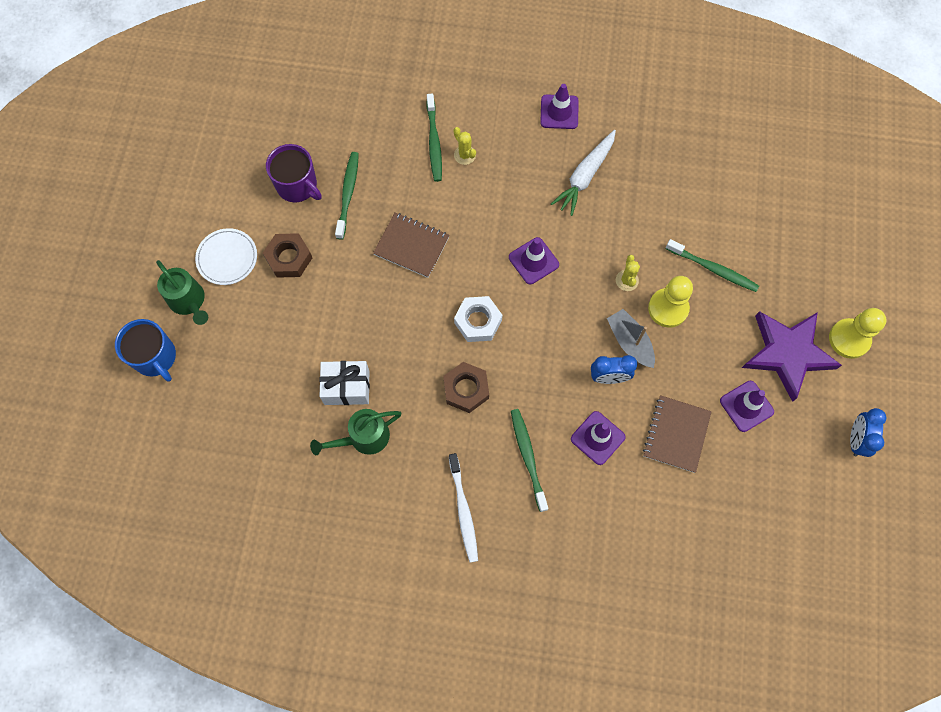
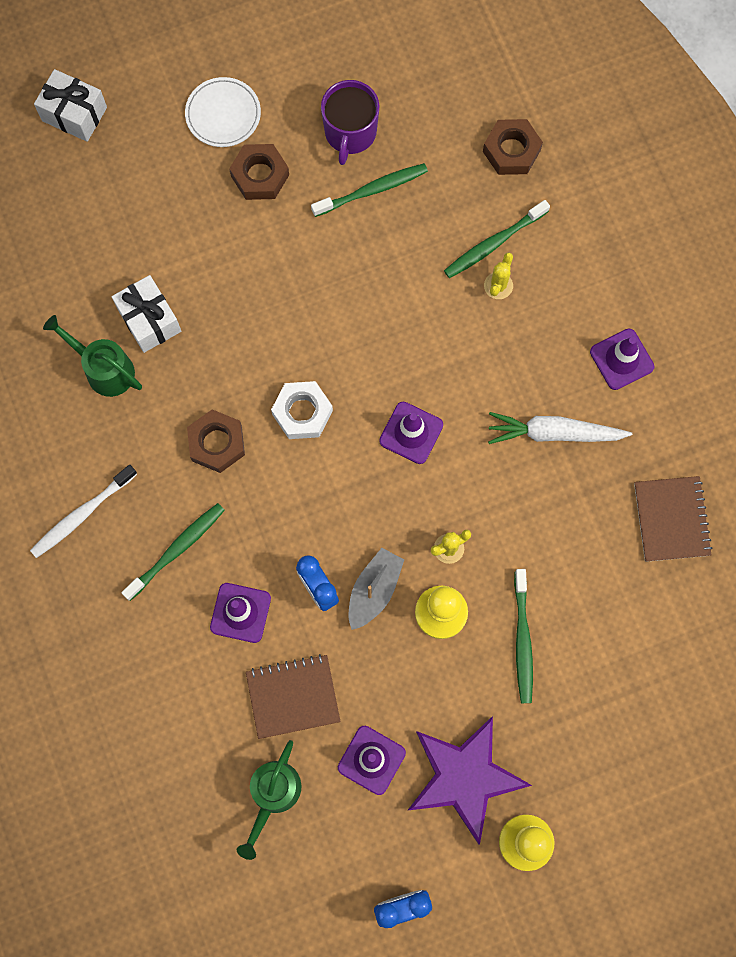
camera: 60 degrees right, 5 degrees up
blue mug [115,319,176,382] -> white gift [34,69,107,142]
green watering can [156,260,208,325] -> green watering can moved to [237,740,301,860]
brown notebook [373,212,450,278] -> brown notebook moved to [634,476,712,562]
none -> brown nut [483,119,543,175]

